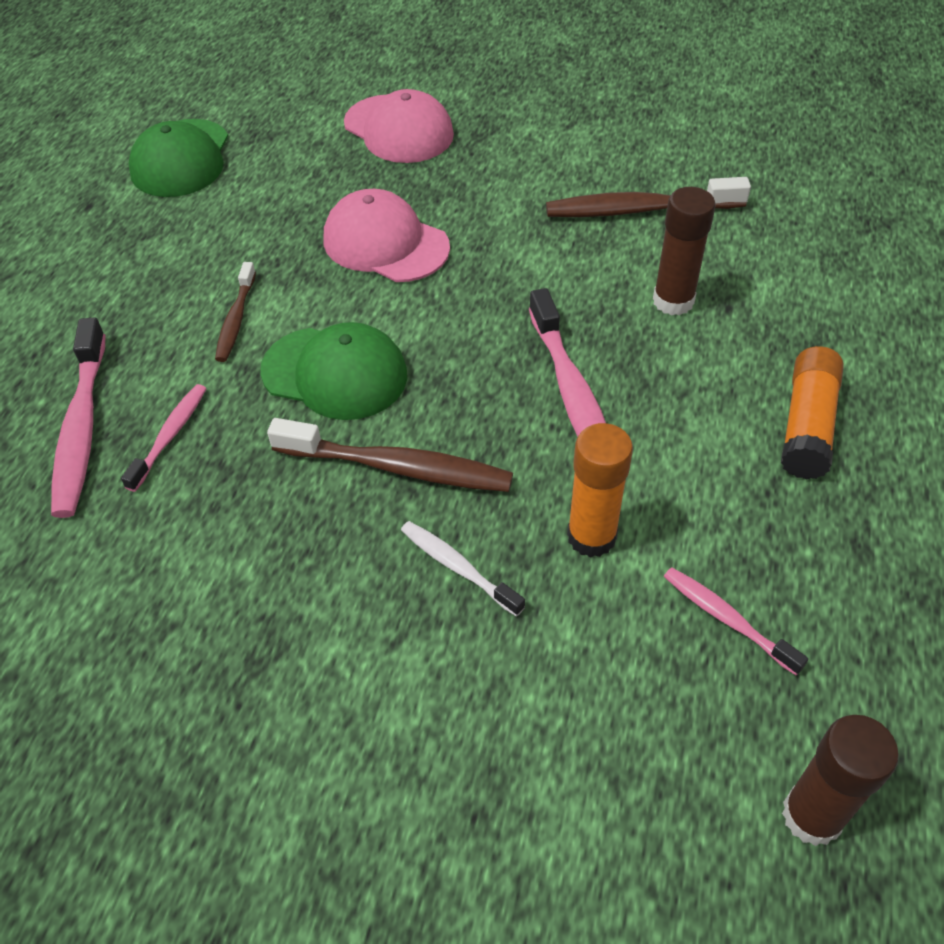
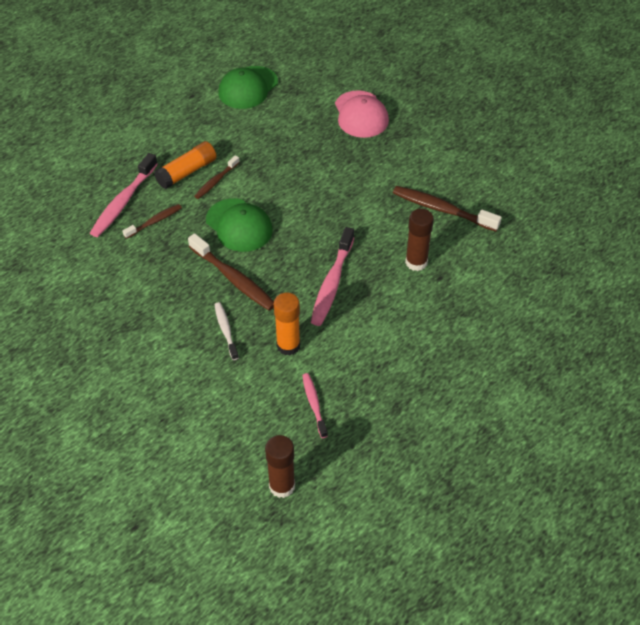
camera: 30 degrees right, 0 degrees up
pink toothbrush [121,384,207,492] -> brown toothbrush [123,204,182,239]
pink cap [324,189,450,282] -> none
orange glue stick [781,346,844,480] -> orange glue stick moved to [154,141,217,189]

